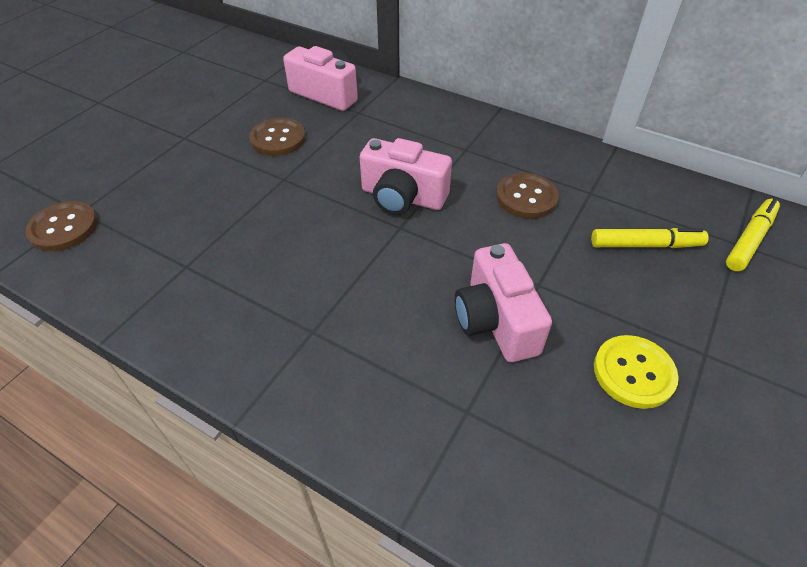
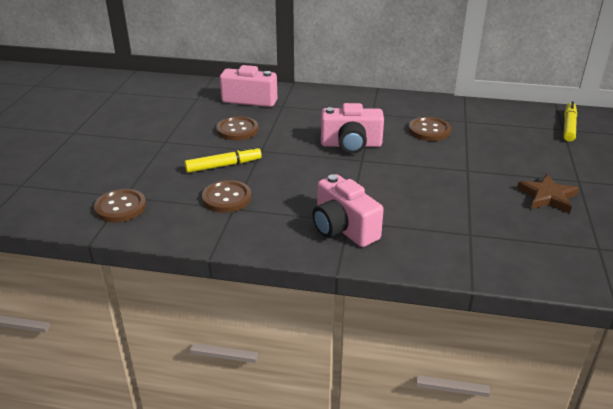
camera: 20 degrees left, 15 degrees down
pink camera [455,243,552,362] -> pink camera moved to [312,174,384,247]
yellow marker [591,228,709,248] -> yellow marker moved to [184,146,262,173]
yellow button [594,335,679,409] -> brown star [517,174,579,213]
none -> brown button [202,180,251,213]

